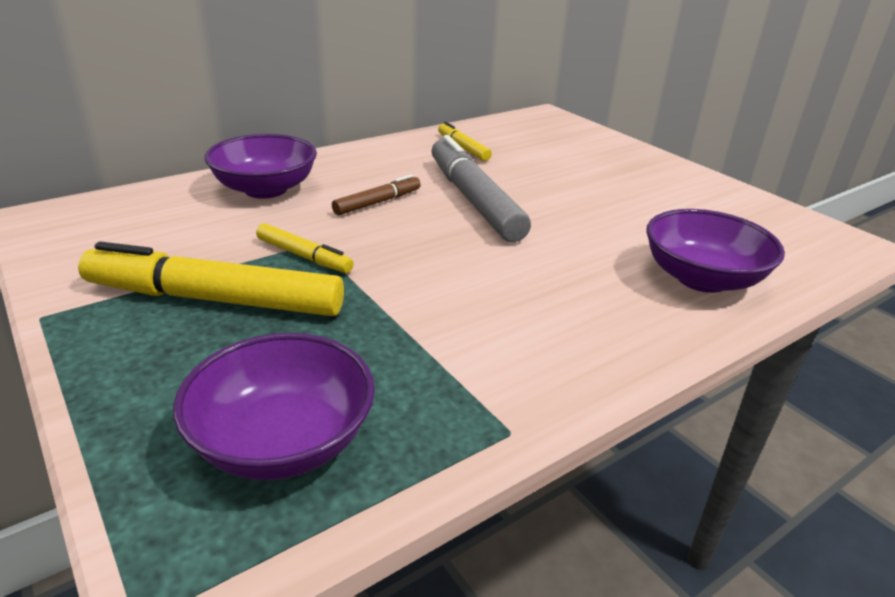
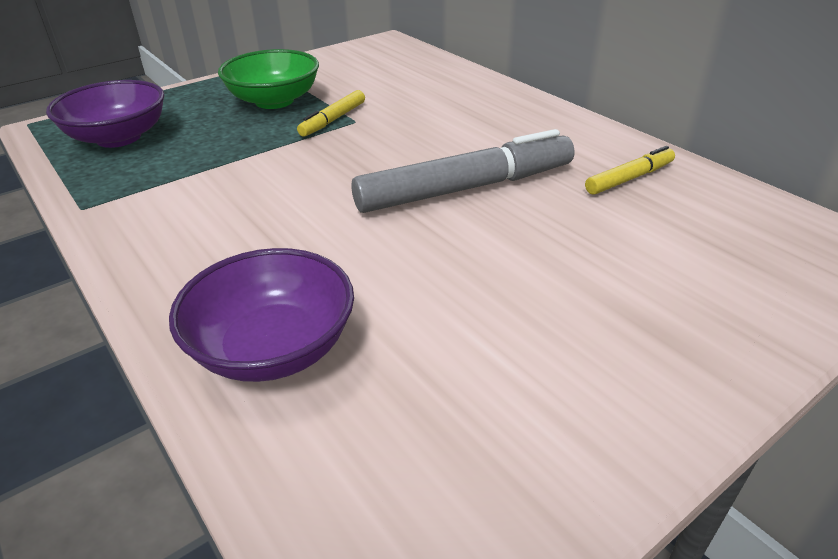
camera: 90 degrees right, 5 degrees up
yellow marker [78,241,344,316] -> green bowl [218,49,319,109]
purple bowl [204,134,317,198] -> none
brown marker [332,174,421,215] -> none

